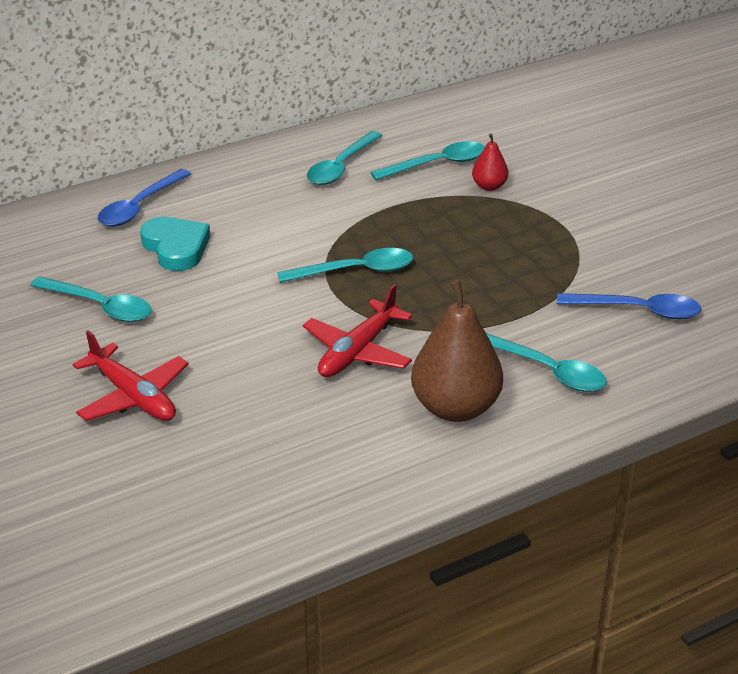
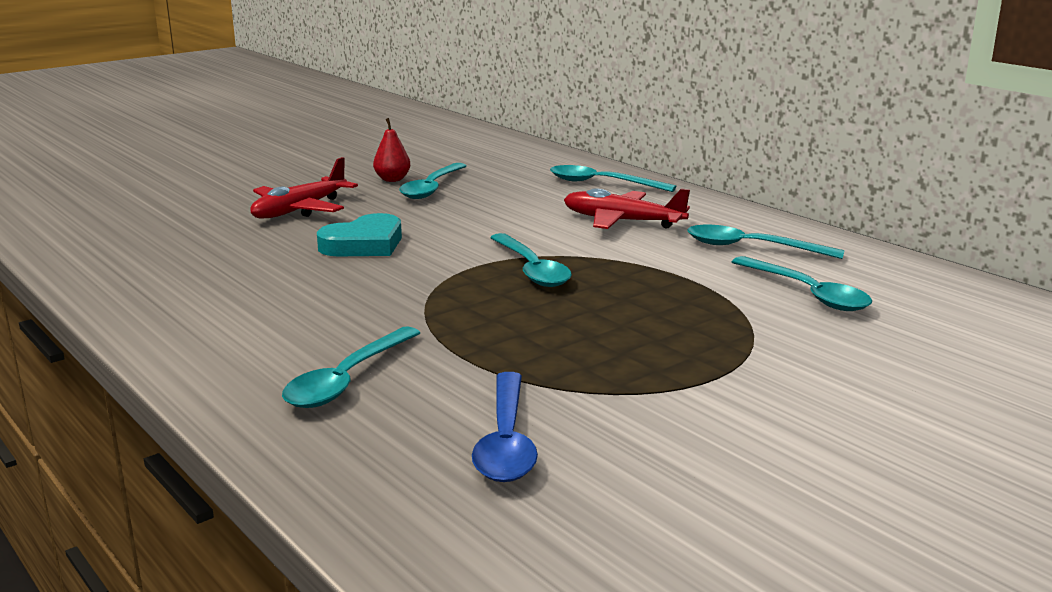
camera: 80 degrees right, 15 degrees down
blue spoon [98,169,191,227] -> turquoise spoon [550,165,676,192]
turquoise heart [140,217,210,271] -> turquoise heart moved to [317,213,402,256]
red plane [303,284,412,377] -> red plane moved to [564,188,690,229]
brown pear [411,279,503,422] -> none
red pear [472,133,508,191] -> red pear moved to [373,118,410,182]

